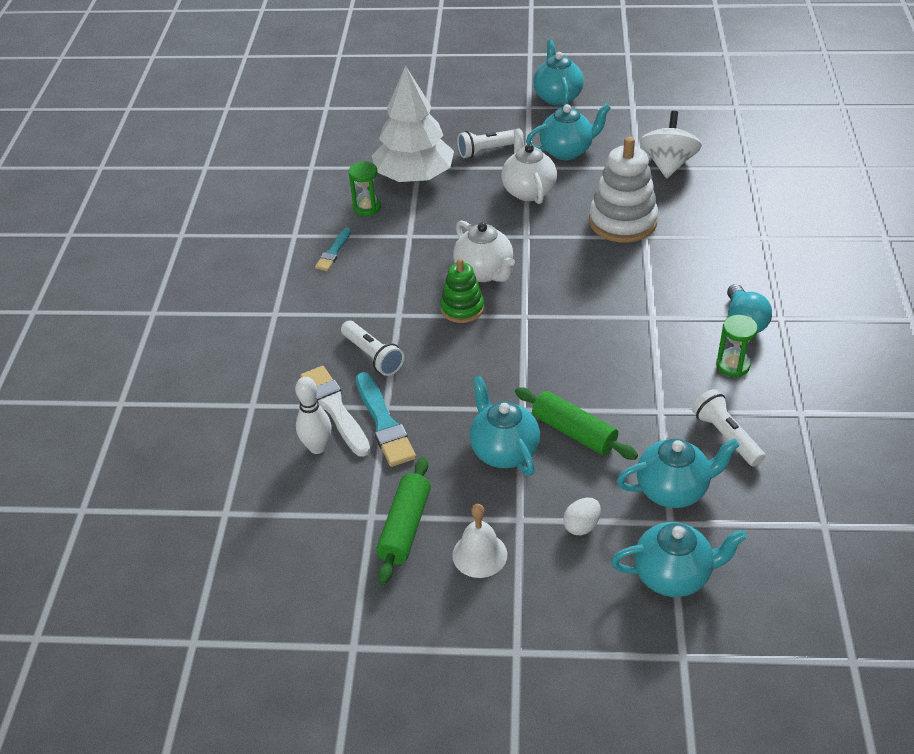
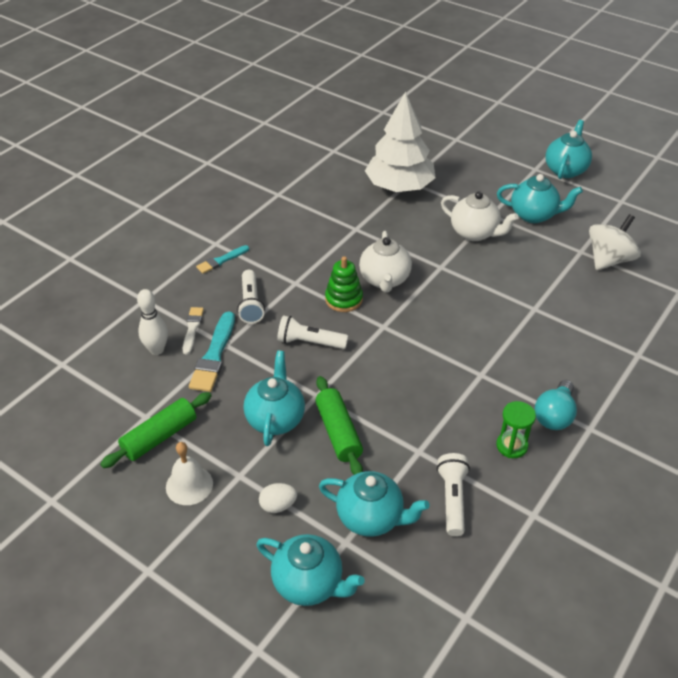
camera: 30 degrees right, 0 degrees up
white brush [300,366,371,457] -> white brush [183,307,204,354], size x0.60
turquoise brush [315,228,351,271] -> turquoise brush moved to [196,245,249,274]
green hourglass [349,162,381,216] -> none
white flashlight [457,129,524,158] -> white flashlight moved to [277,315,348,349]
white teapot [501,128,557,204] -> white teapot turned 105 degrees clockwise [441,191,519,241]
white stacking toy [589,137,658,243] -> none

